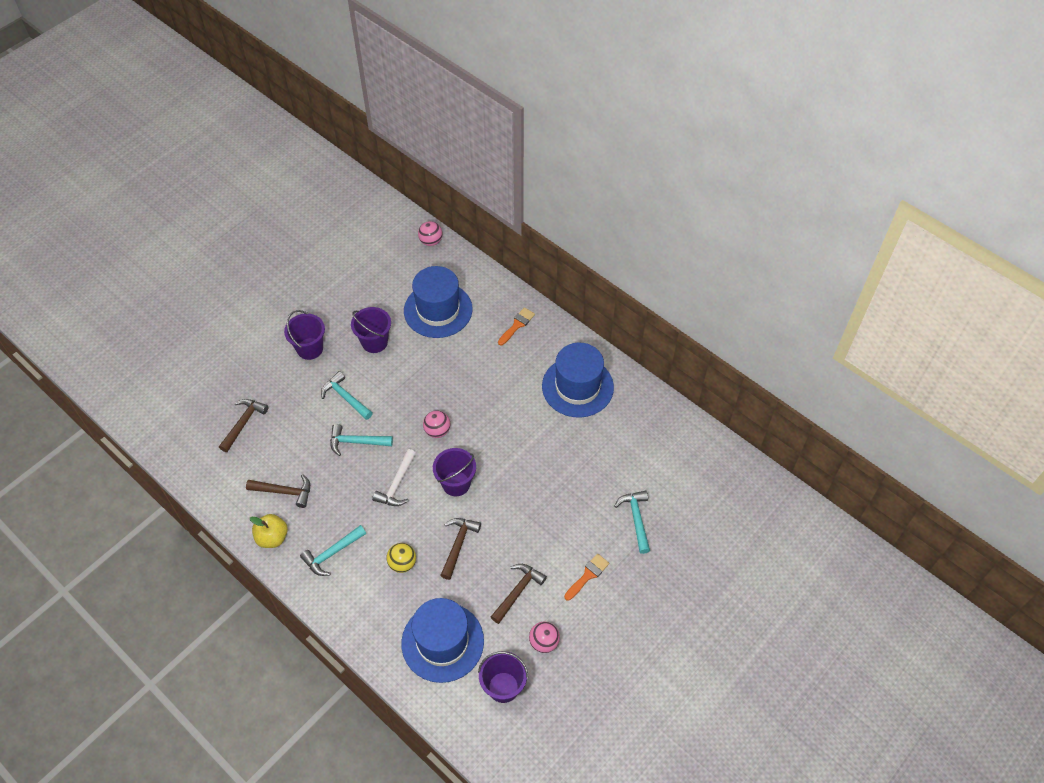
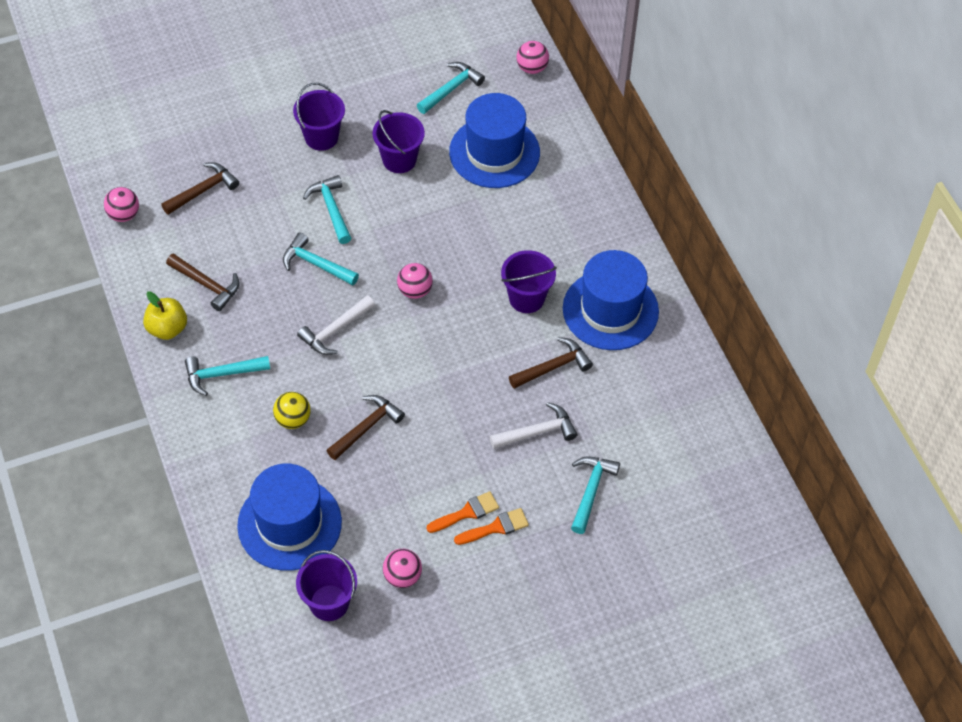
camera: 25 degrees right, 0 degrees up
purple bucket [433,448,476,497] -> purple bucket moved to [501,250,557,313]
brown hammer [491,564,547,624] -> brown hammer moved to [509,337,593,389]
orange brush [498,307,535,345] -> orange brush moved to [426,491,499,533]
none -> pink ball [104,187,139,222]
none -> turquoise hammer [417,62,485,114]
none -> white hammer [490,402,577,449]

